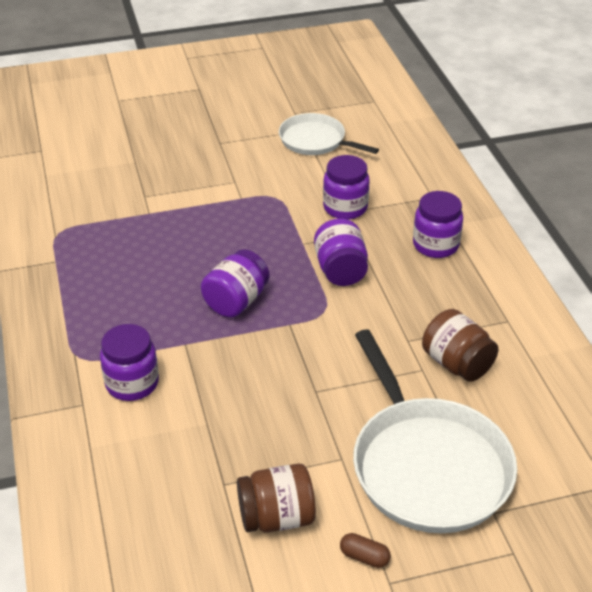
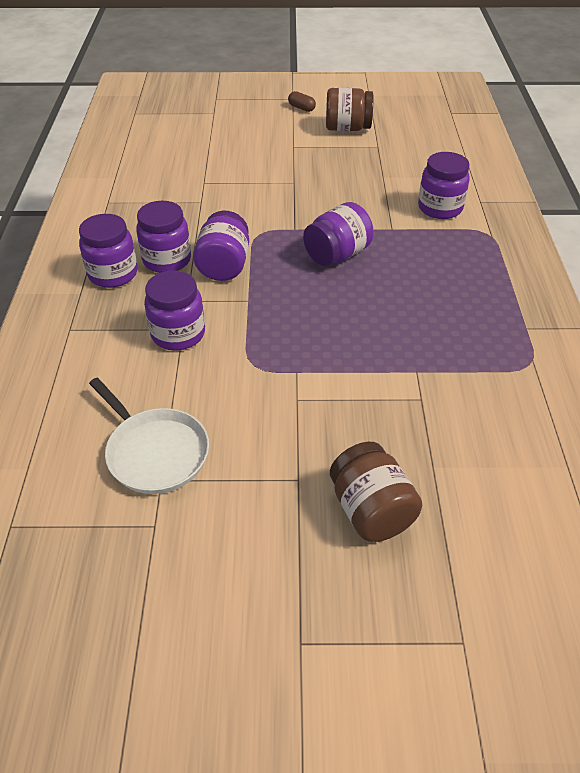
camera: 165 degrees left, 5 degrees up
white pan [353,329,517,533] -> none
brown jar [422,309,498,382] -> brown jar moved to [330,442,422,542]
none -> purple jar [136,201,191,273]

